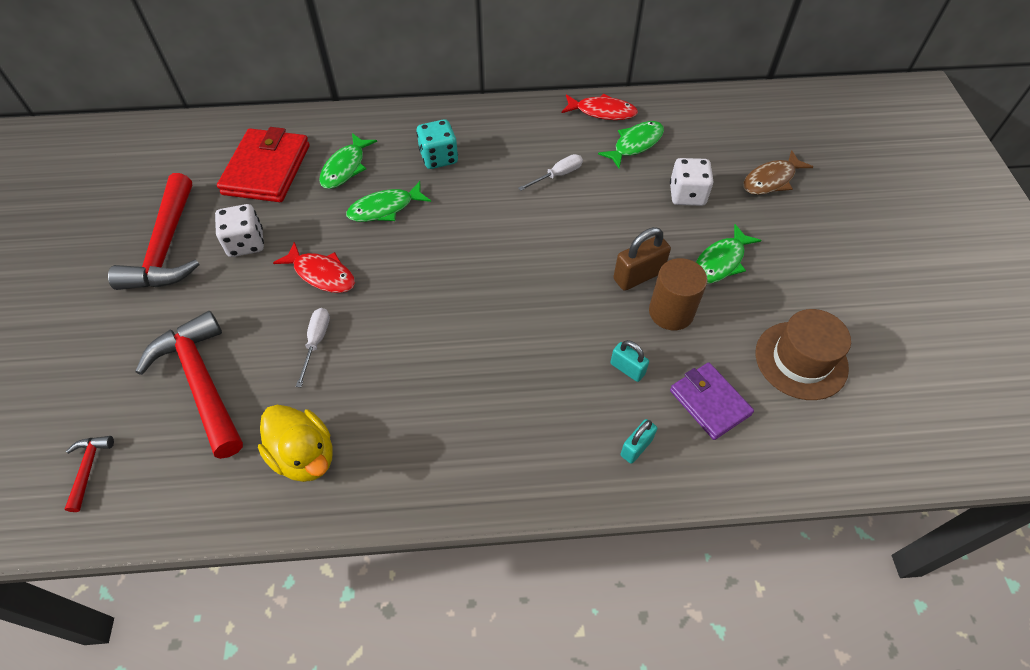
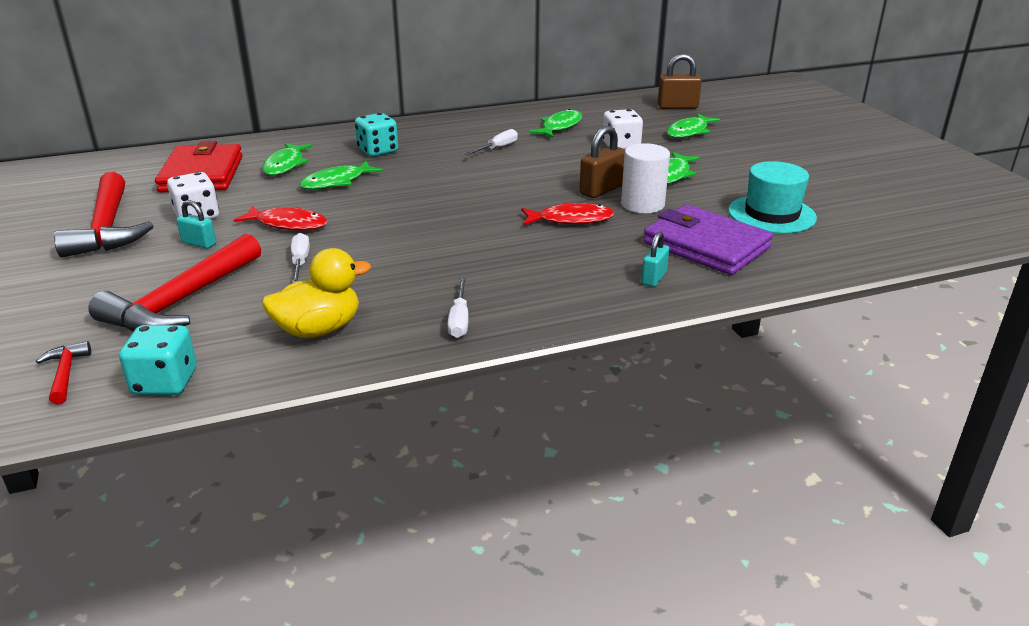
camera: 15 degrees left, 25 degrees down
red hammer [136,311,243,459] -> red hammer turned 105 degrees counterclockwise [88,234,261,332]
yellow duck [258,405,332,482] -> yellow duck turned 60 degrees counterclockwise [262,248,371,338]
red fish [562,94,638,120] -> red fish moved to [521,202,614,225]
turquoise padlock [610,340,649,382] -> turquoise padlock moved to [177,200,216,249]
brown cylinder [649,258,708,330] -> white cylinder [621,143,670,213]
purple wallet [670,362,754,440] -> purple wallet [643,205,773,275], size x1.57
brown fish [743,150,813,195] -> green fish [667,114,721,138]
brown hat [755,309,851,400] -> turquoise hat [728,161,817,234]
none -> turquoise dice [119,325,197,395]
none -> white screwdriver [448,277,468,338]
none -> brown padlock [658,54,702,109]

